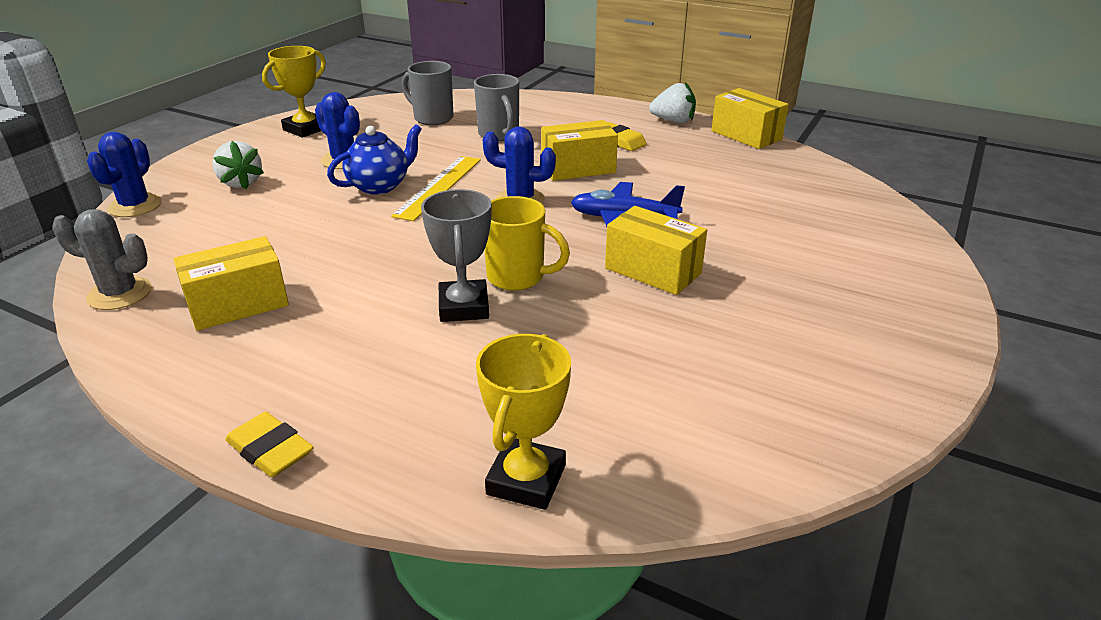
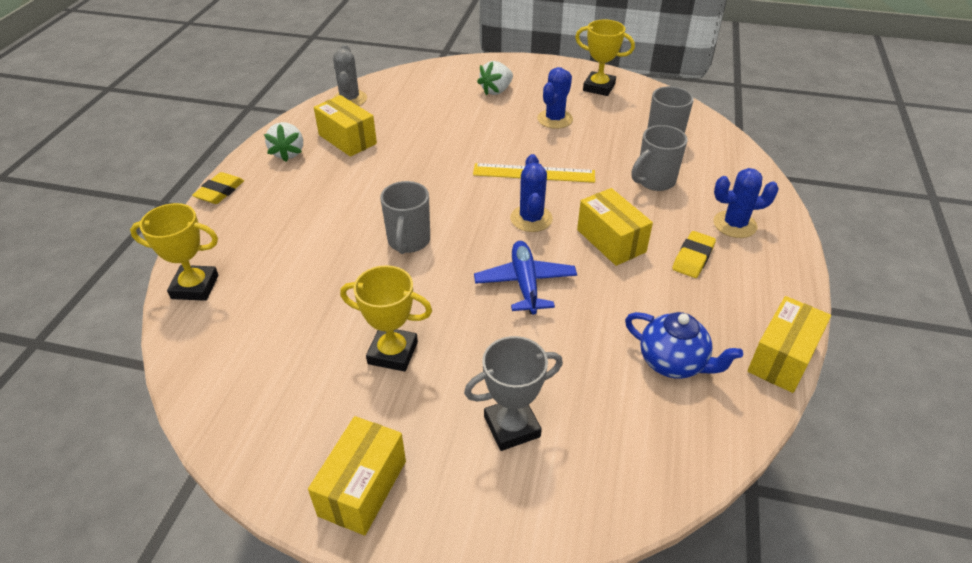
camera: 75 degrees right, 10 degrees up
blue cactus [87,132,162,217] -> blue cactus moved to [713,168,779,238]
blue teapot [327,124,422,195] -> blue teapot moved to [625,312,743,379]
grey trophy [421,189,491,322] -> grey trophy moved to [464,336,563,451]
yellow mug [484,196,570,291] -> grey mug [380,181,430,254]
yellow box [605,206,707,295] -> yellow box moved to [308,416,406,536]
white strawberry [649,82,696,123] -> white strawberry moved to [264,122,303,162]
none -> yellow trophy [340,265,432,372]

